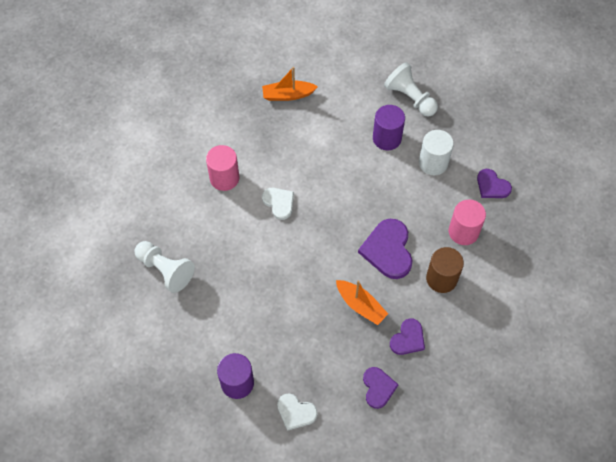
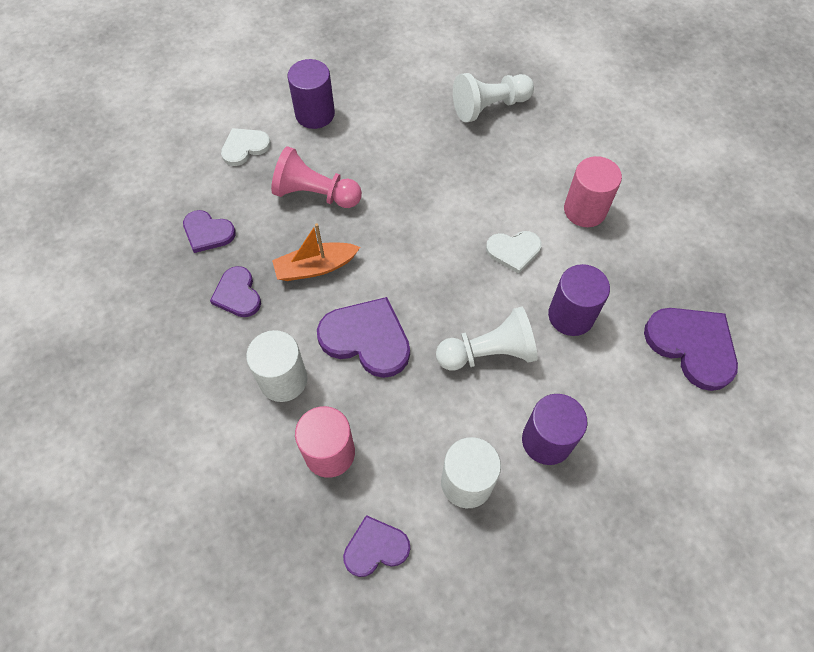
camera: 120 degrees right, 0 degrees up
orange boat [262,67,318,101] -> purple heart [644,308,738,391]
white pawn [384,62,438,117] -> white pawn moved to [436,306,538,370]
brown cylinder [426,247,464,293] -> white cylinder [246,330,308,402]
none -> pink pawn [271,146,362,208]
none -> purple cylinder [548,264,610,336]

